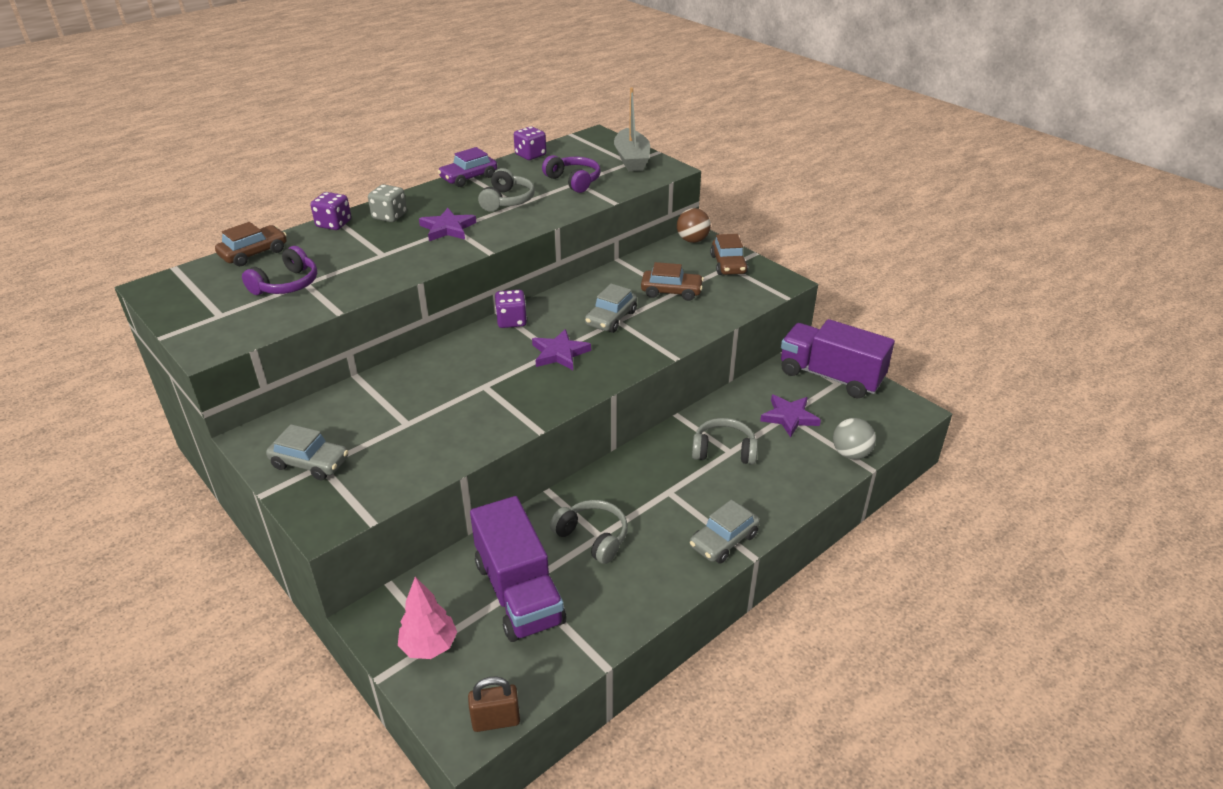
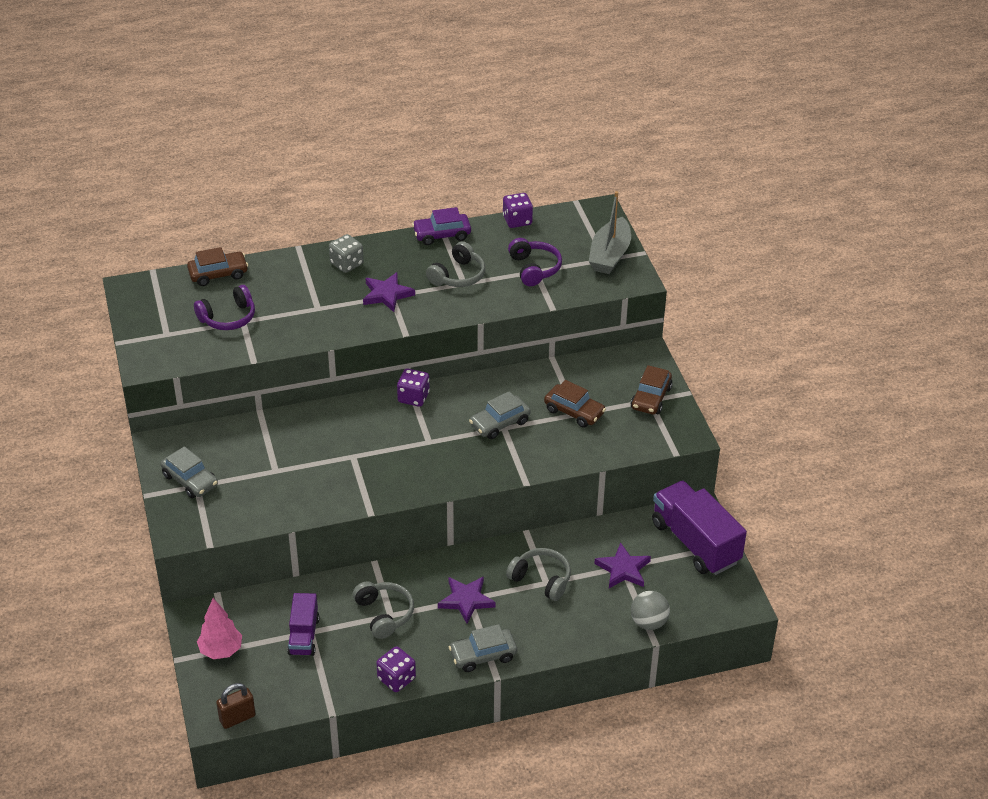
camera: 25 degrees right, 5 degrees up
purple dice [311,192,351,230] -> purple dice moved to [376,646,416,692]
brown padlock [468,677,520,732] -> brown padlock turned 45 degrees counterclockwise [216,683,256,729]
purple truck [470,496,566,642] -> purple truck [287,593,319,656], size x0.56
purple star [532,329,591,370] -> purple star moved to [438,577,496,623]
brown ball [677,208,711,243] -> none

